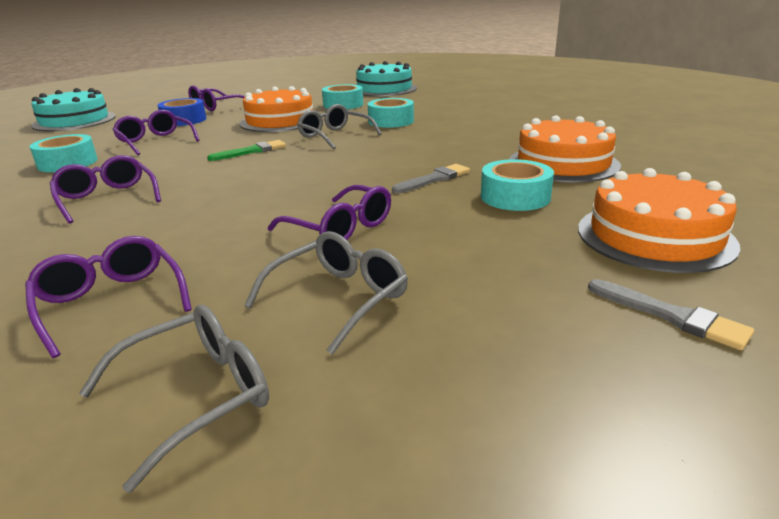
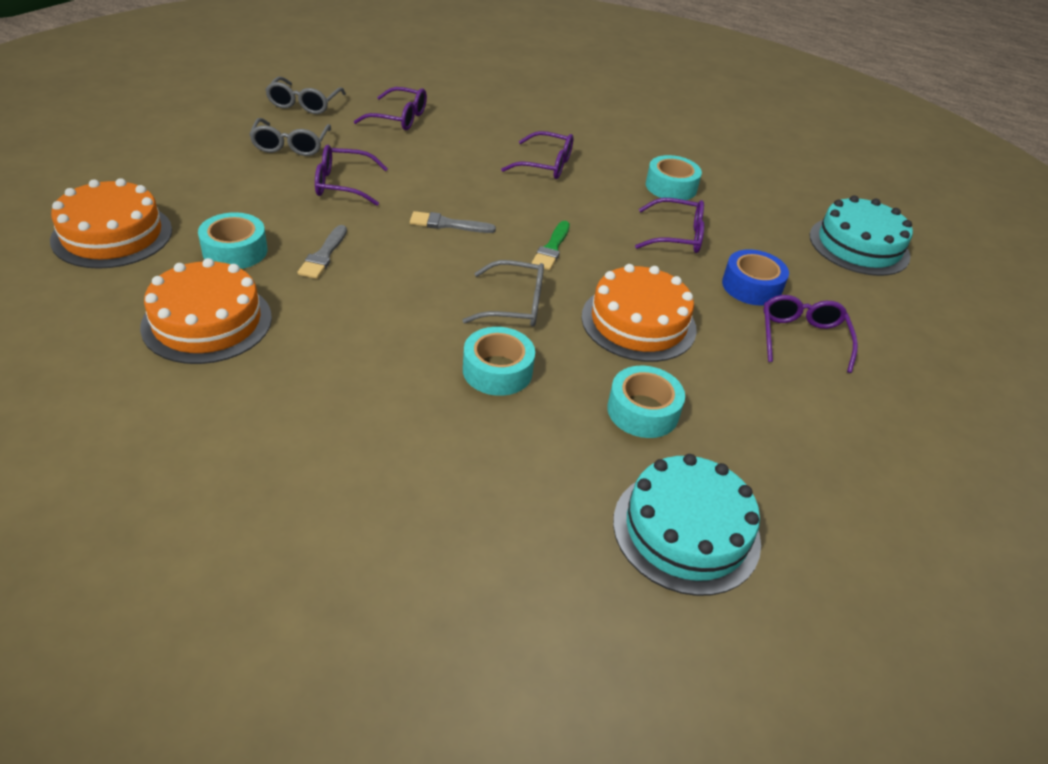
camera: 135 degrees right, 15 degrees up
grey brush [588,279,754,350] -> grey brush moved to [410,211,496,233]

